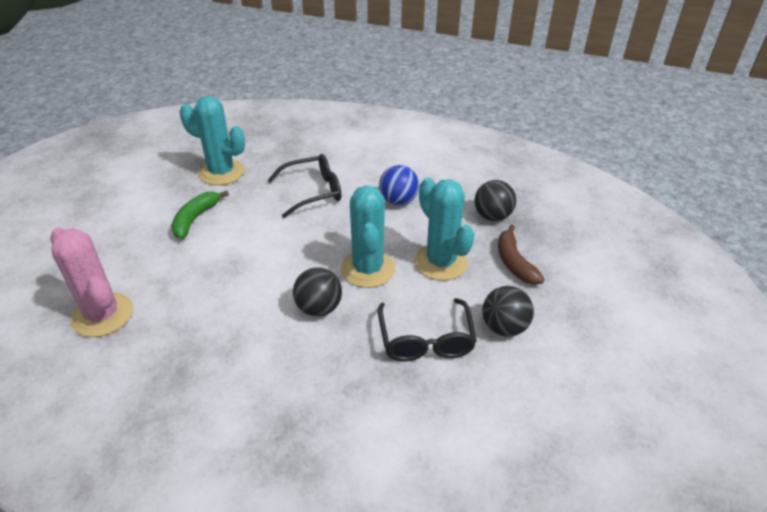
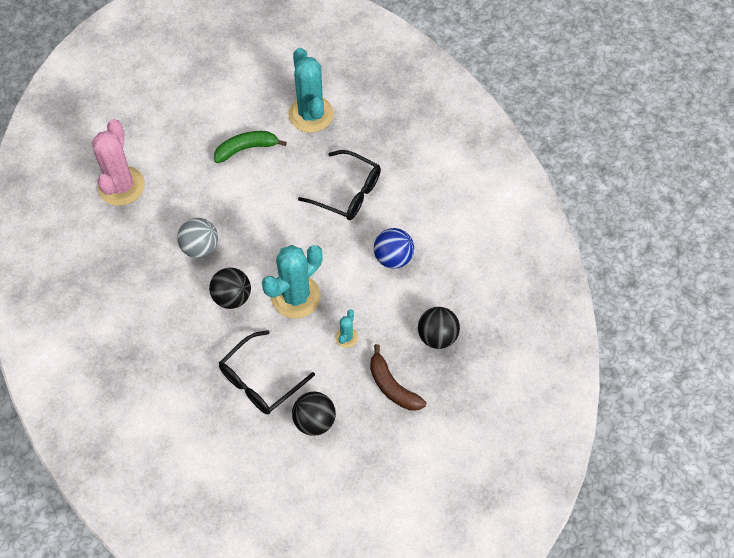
camera: 50 degrees right, 20 degrees up
turquoise cactus [414,177,475,281] -> turquoise cactus [335,309,358,348], size x0.45
brown banana [498,225,545,285] -> brown banana turned 75 degrees counterclockwise [370,344,426,410]
none -> grey ball [177,218,218,258]

